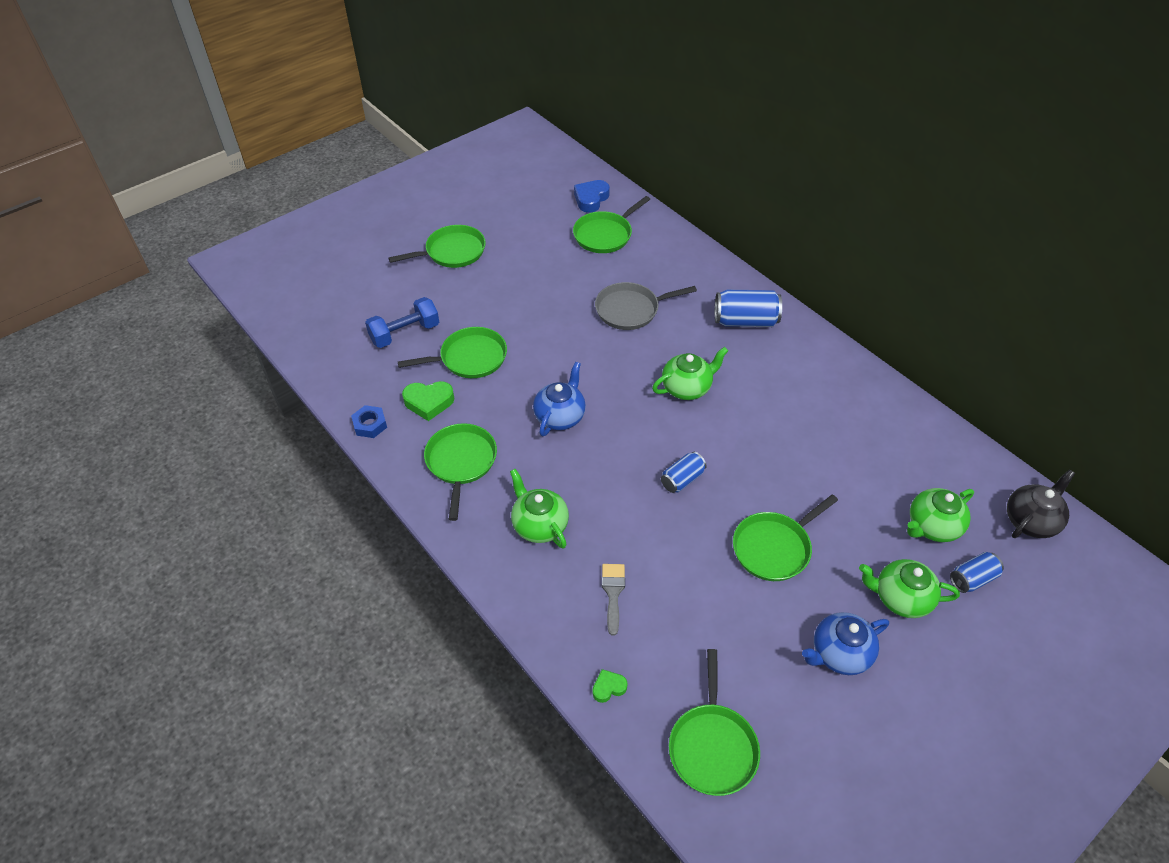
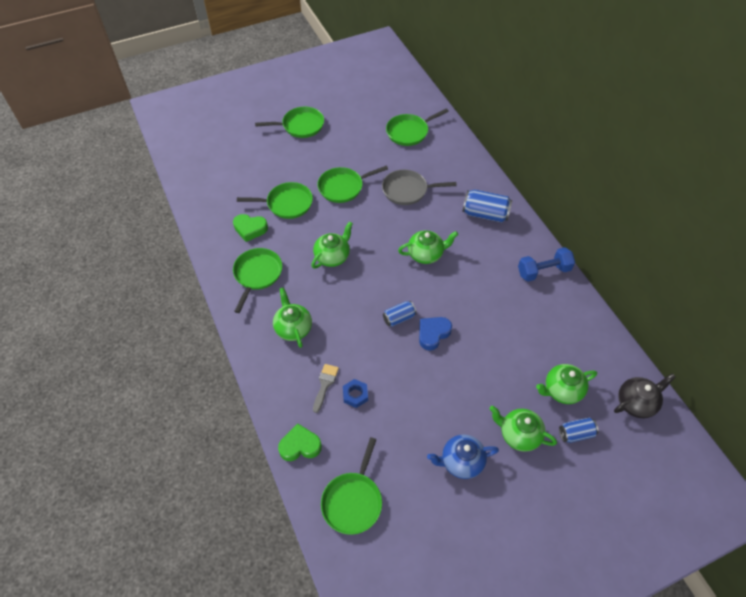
camera: 15 degrees right, 5 degrees up
blue nut [351,405,387,438] -> blue nut moved to [343,379,368,408]
blue dumbbell [365,297,439,348] -> blue dumbbell moved to [518,247,575,282]
blue teapot [533,362,586,436] -> green teapot [311,221,353,269]
blue heart [574,180,610,213] -> blue heart moved to [419,317,452,351]
green heart [592,669,628,703] -> green heart [278,423,322,461], size x1.74
green pan [733,494,838,581] -> green pan moved to [317,166,388,203]

